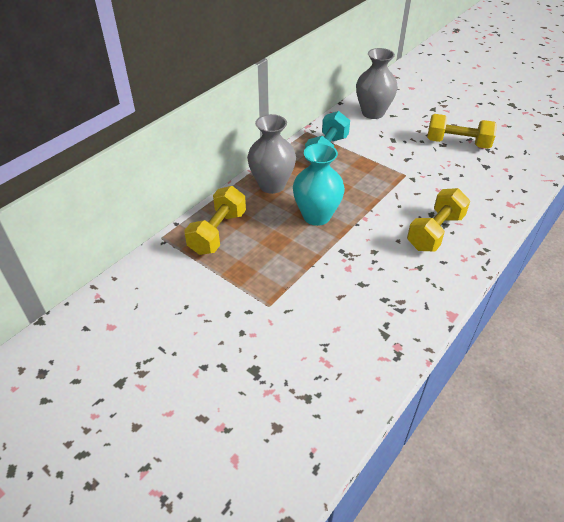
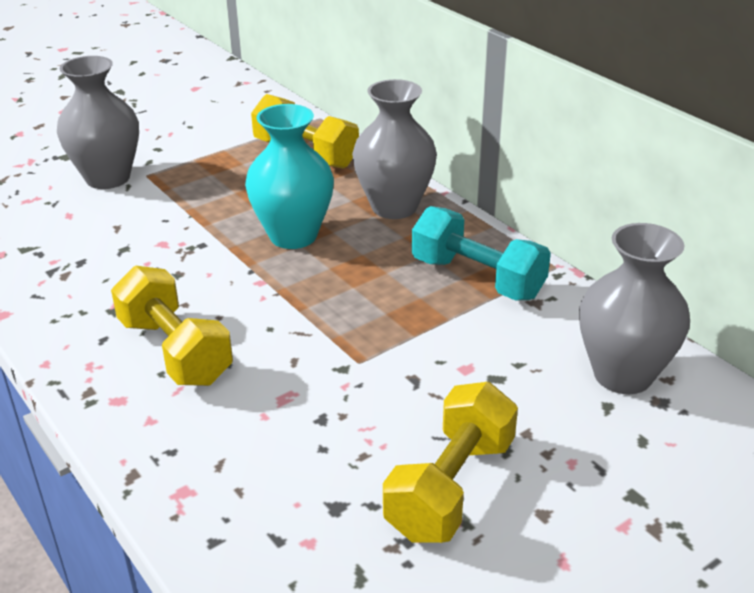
camera: 105 degrees right, 10 degrees down
none -> grey vase [57,56,139,189]

